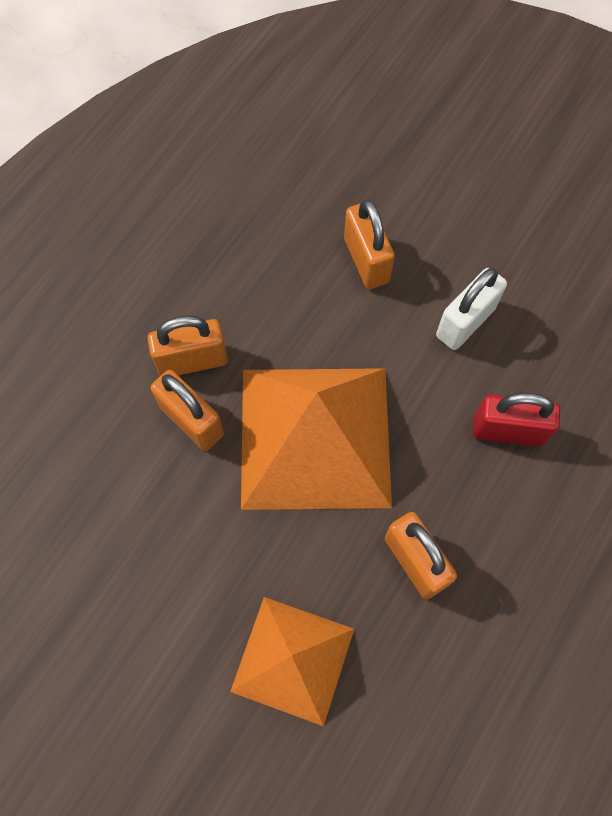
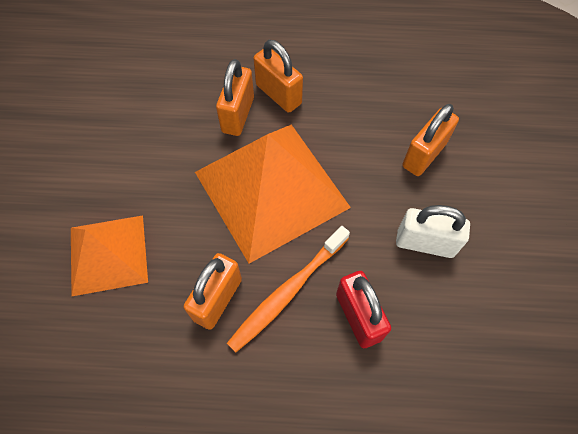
camera: 60 degrees right, 5 degrees down
none -> orange toothbrush [227,226,350,352]

